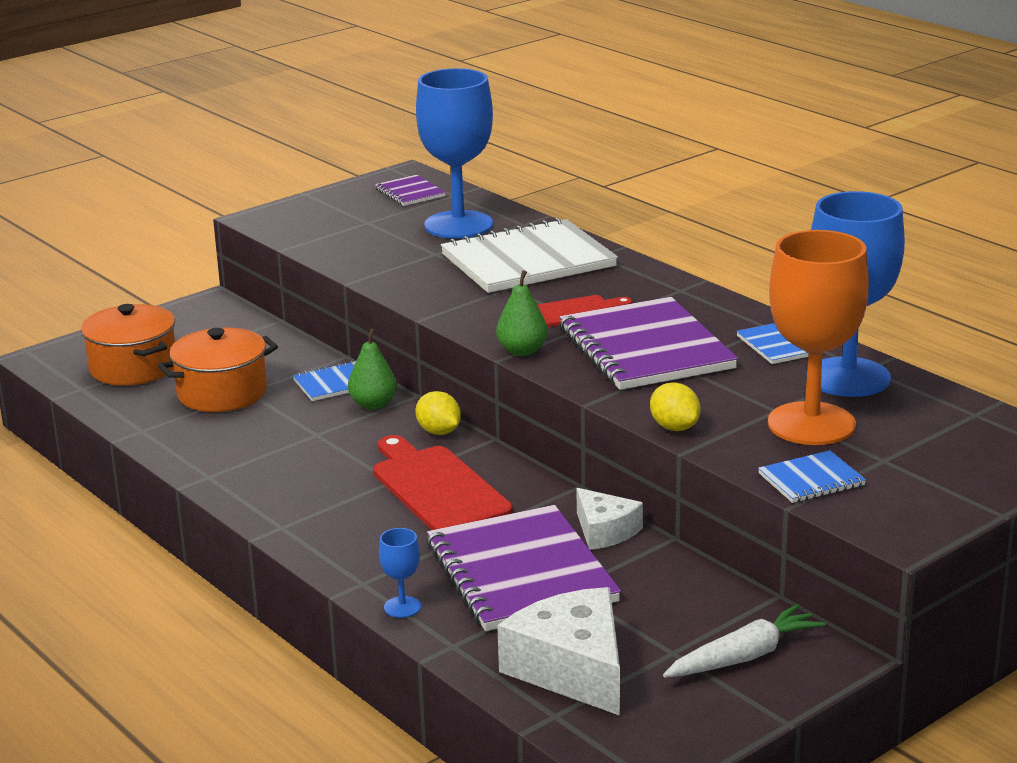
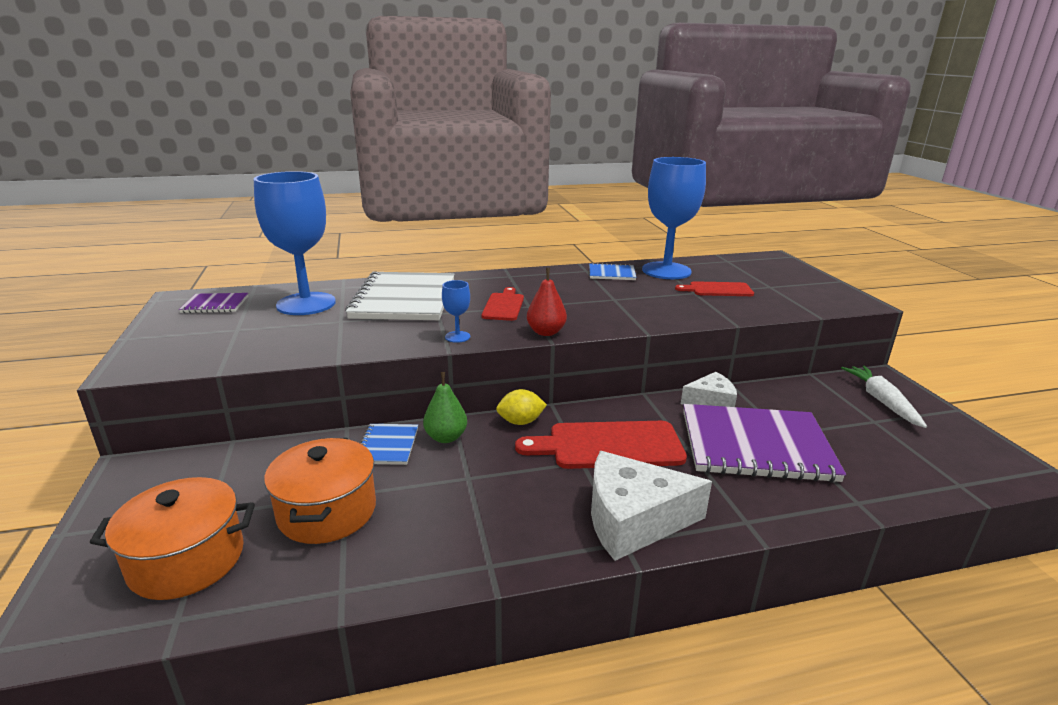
camera: 65 degrees left, 0 degrees up
blue goblet [379,528,421,618] -> blue goblet moved to [442,280,470,343]
green pear [496,270,548,356] -> red pear [527,268,567,336]
white cheese [497,587,620,716] -> white cheese moved to [591,451,712,561]
purple notebook [559,297,738,390] -> none
yellow lemon [650,382,700,431] -> none
blue notebook [758,450,866,503] -> none
orange goblet [768,230,869,445] -> red cutting board [675,281,754,296]

